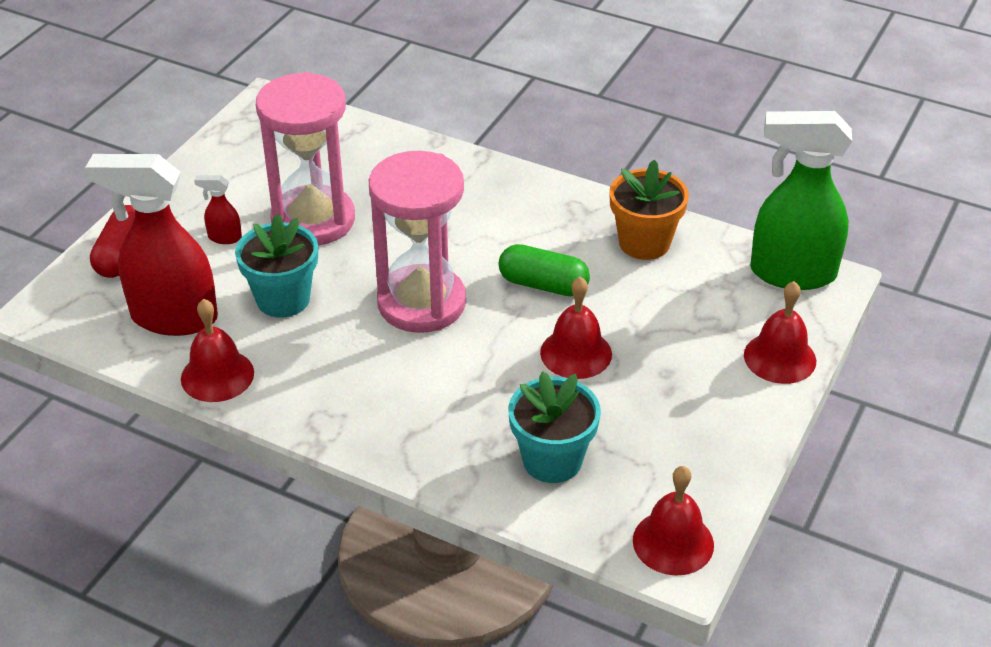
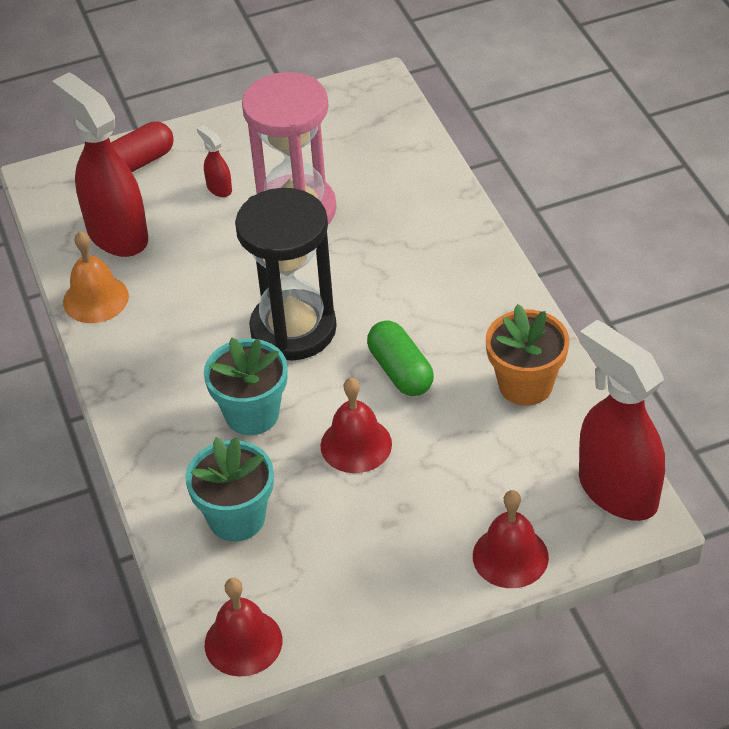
camera: 45 degrees right, 5 degrees up
red bell [181,299,254,402] -> orange bell [63,231,129,323]
turquoise flower pot [235,214,318,317] -> turquoise flower pot moved to [204,338,288,435]
pink hourglass [369,151,466,333] -> black hourglass [235,188,337,361]
green spray bottle [750,111,852,290] -> red spray bottle [579,320,665,521]

